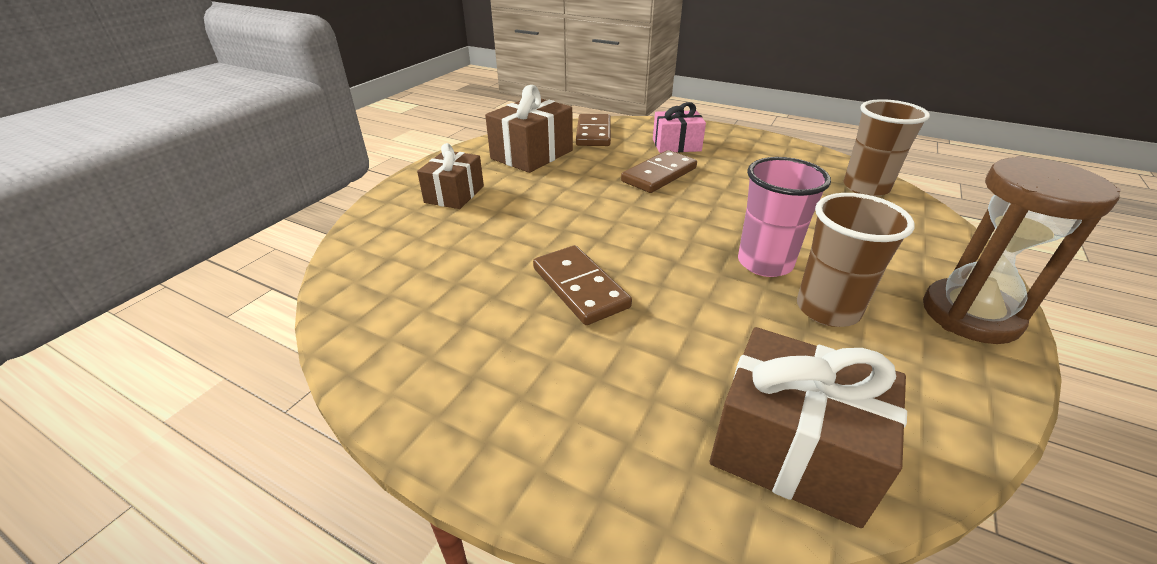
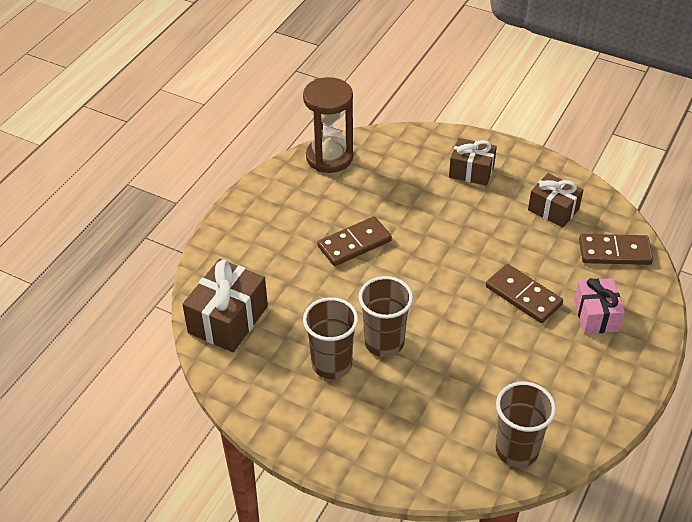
camera: 90 degrees right, 10 degrees up
brown gift [485,85,573,173] -> brown gift [528,173,583,227], size x0.67
pink cup [738,157,831,277] -> brown cup [358,276,413,357]
brown hourglass [923,156,1121,344] -> brown hourglass moved to [303,77,353,173]

